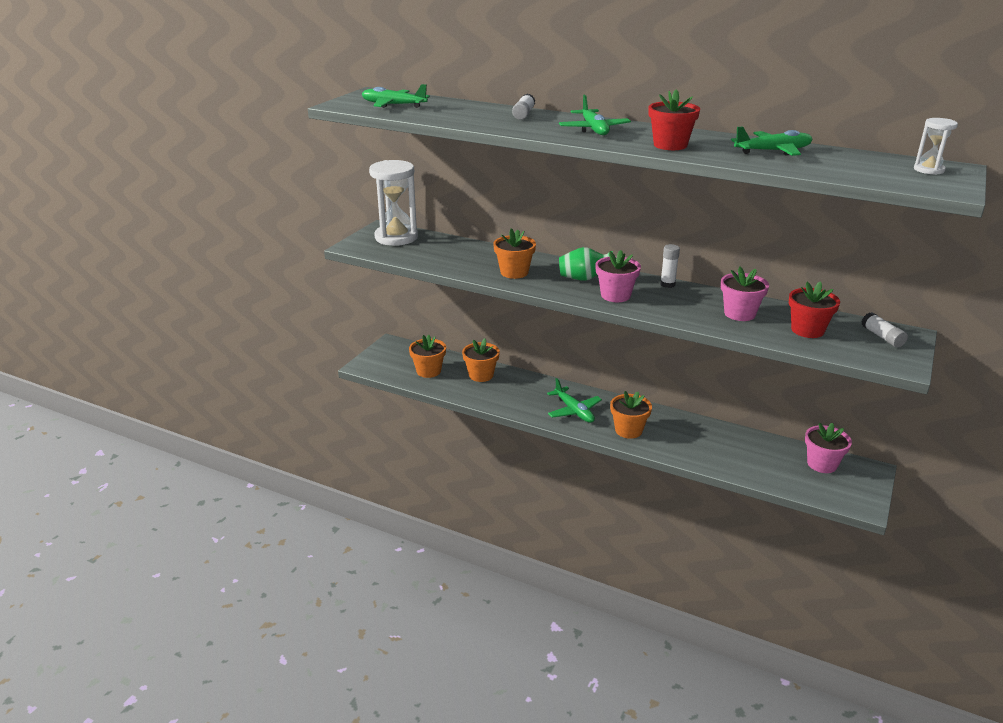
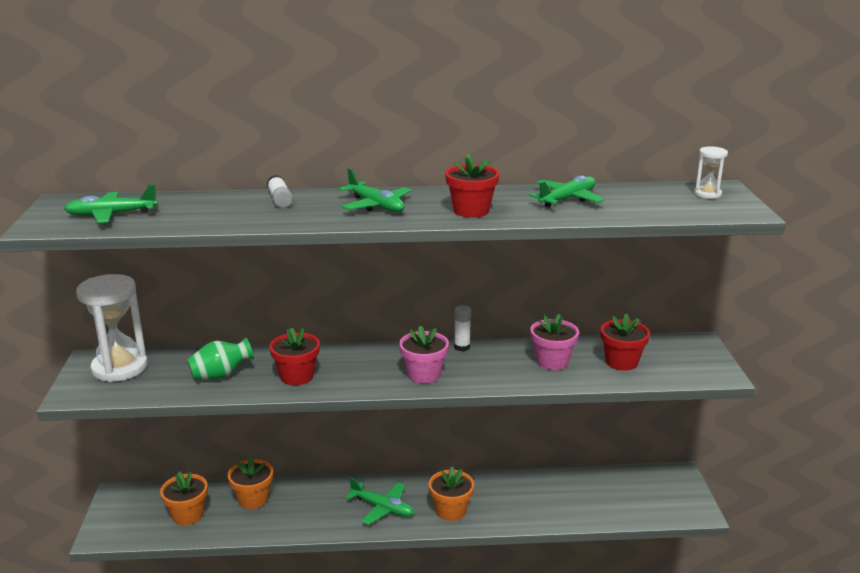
camera: 30 degrees left, 5 degrees down
orange flower pot [493,228,536,279] -> red flower pot [269,327,320,385]
green vase [559,247,612,281] -> green vase moved to [187,337,254,380]
pink flower pot [805,423,852,473] -> none
white glue stick [862,312,908,347] -> none

